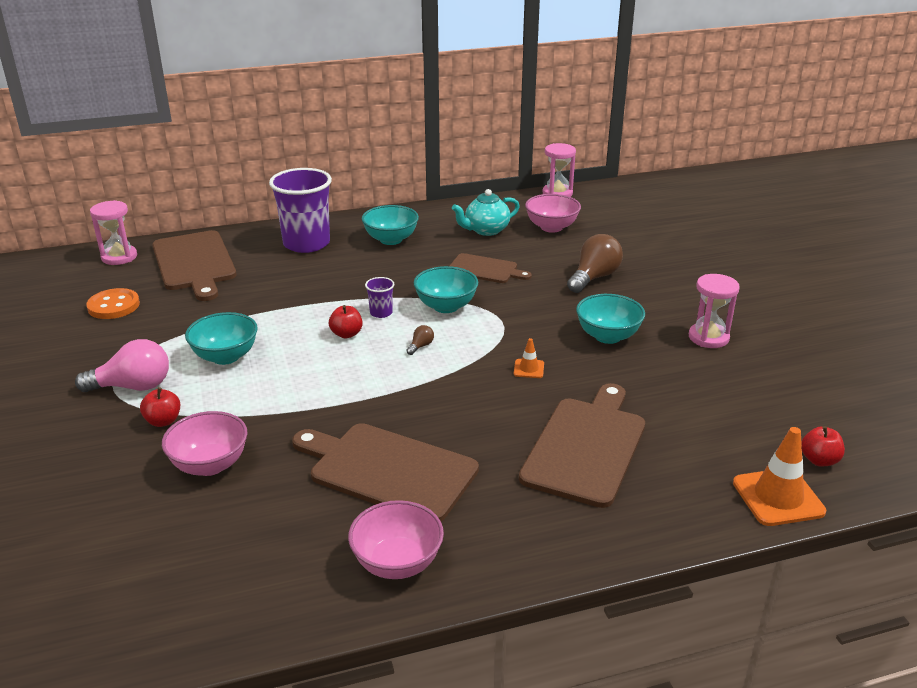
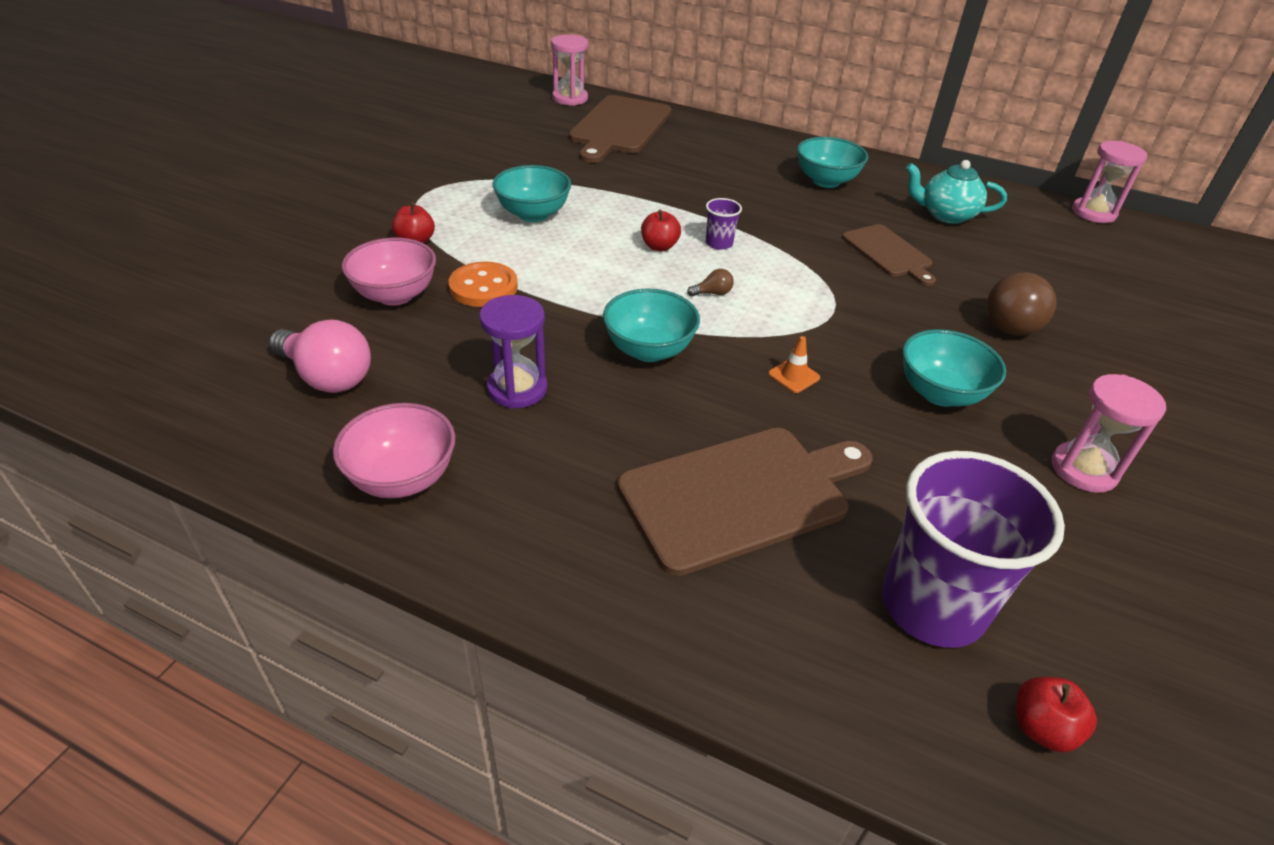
camera: 40 degrees right, 10 degrees up
pink light bulb [75,339,169,392] -> pink light bulb moved to [269,319,371,393]
orange button [86,288,140,319] -> orange button moved to [449,262,518,307]
purple cup [269,168,332,253] -> purple cup moved to [882,451,1065,648]
brown cutting board [292,423,479,522] -> purple hourglass [479,295,547,409]
turquoise bowl [414,266,478,313] -> turquoise bowl moved to [603,289,700,362]
pink bowl [525,194,581,233] -> none
brown light bulb [567,234,623,293] -> brown light bulb turned 135 degrees clockwise [986,272,1057,336]
orange traffic cone [733,427,826,526] -> none

